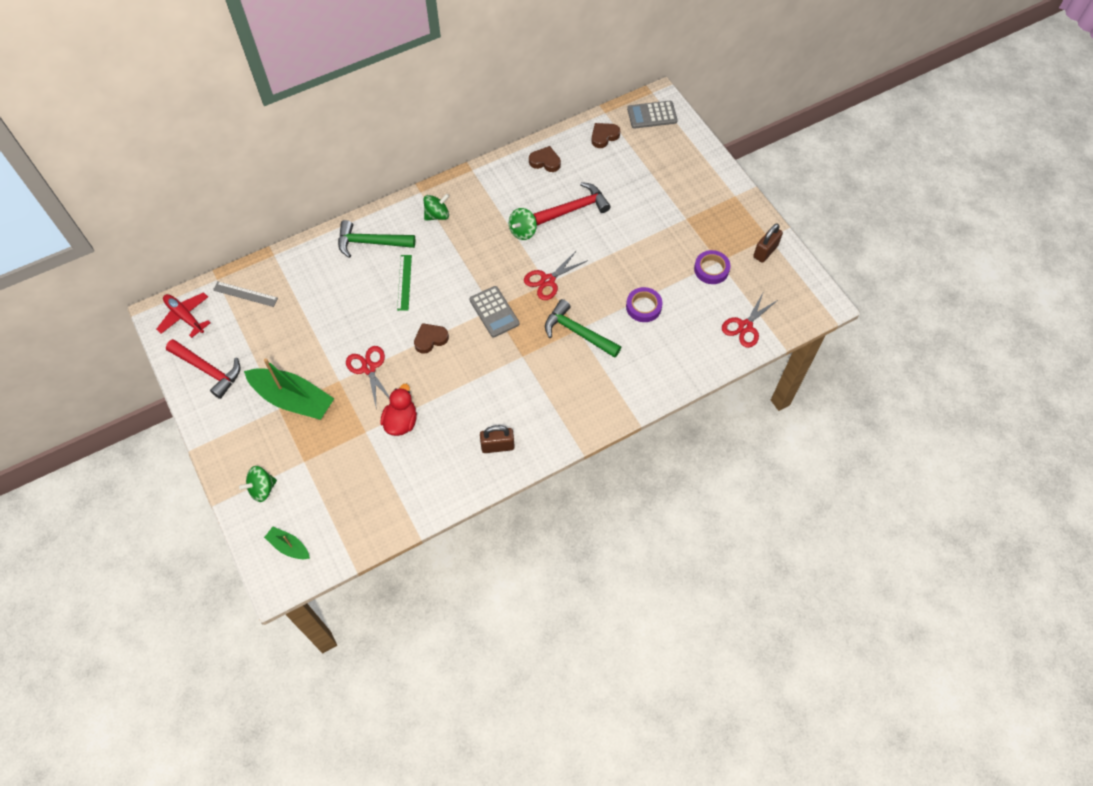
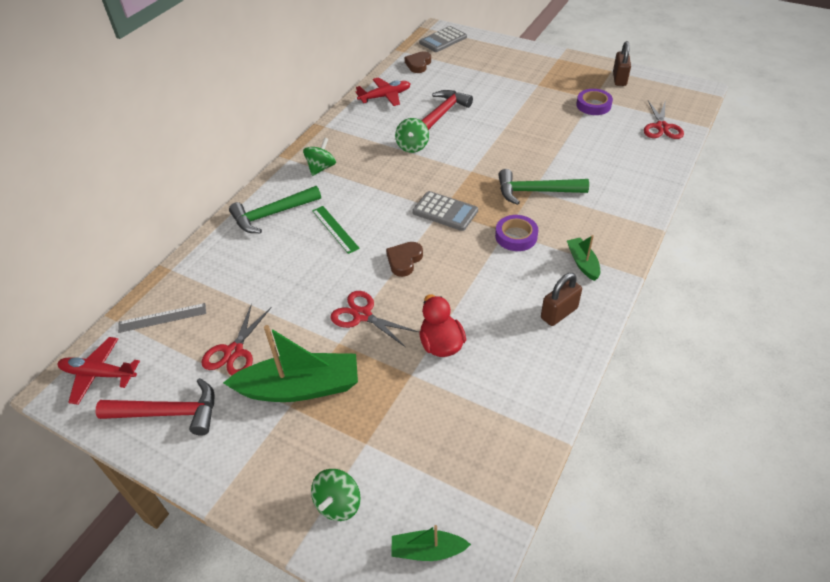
camera: 30 degrees left, 15 degrees down
red scissors [524,250,588,300] -> red scissors moved to [201,303,272,376]
brown heart [529,146,561,172] -> red plane [356,77,410,106]
purple tape [626,287,663,322] -> purple tape moved to [495,215,538,251]
none -> green boat [567,235,600,281]

